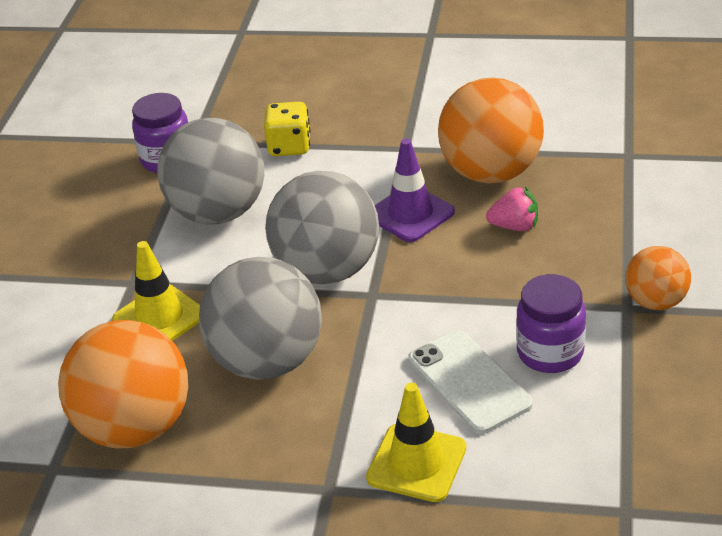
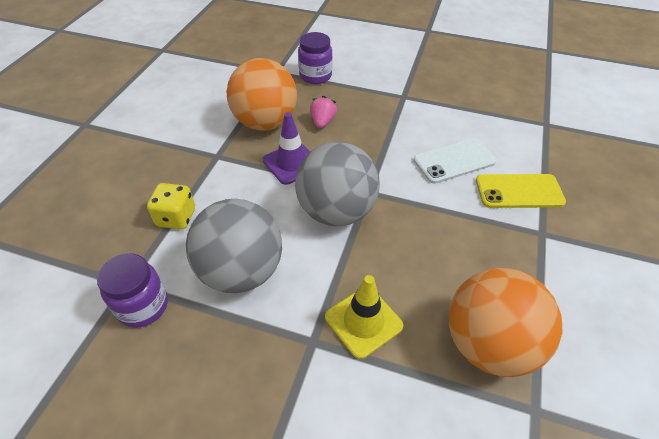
camera: 85 degrees left, 10 degrees up
grey ball [199,257,322,380] -> none
yellow traffic cone [366,383,466,502] -> yellow phone [476,174,566,208]
purple jar [516,274,586,373] -> purple jar moved to [298,32,332,84]
orange ball [625,246,691,310] -> none

